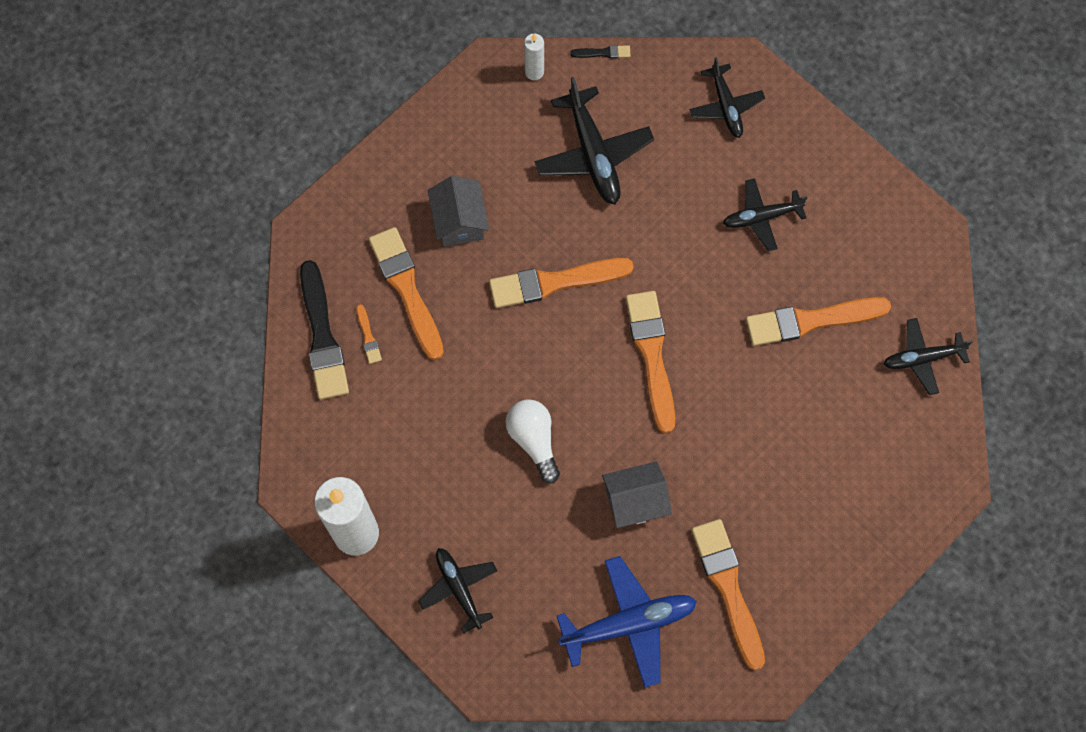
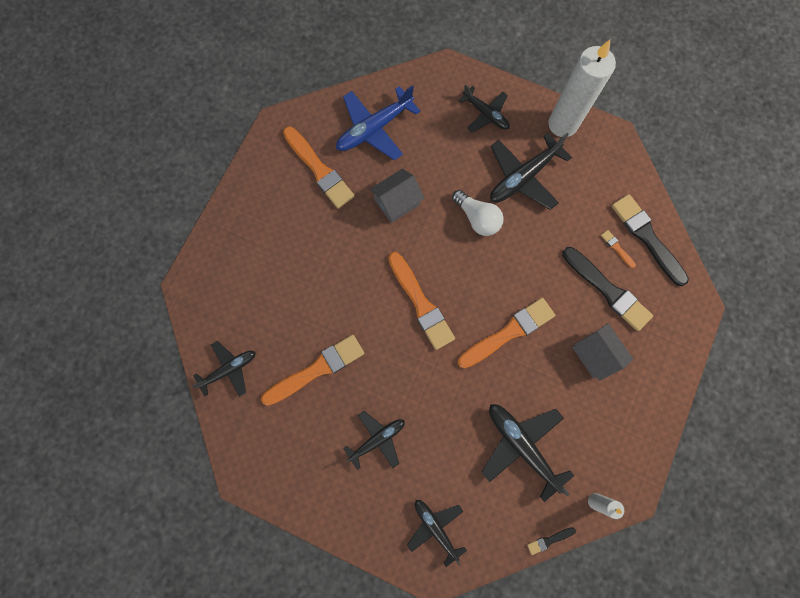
camera: 160 degrees right, 5 degrees up
orange brush [369,227,444,360] -> black brush [562,247,653,331]
none -> black plane [490,133,572,210]

